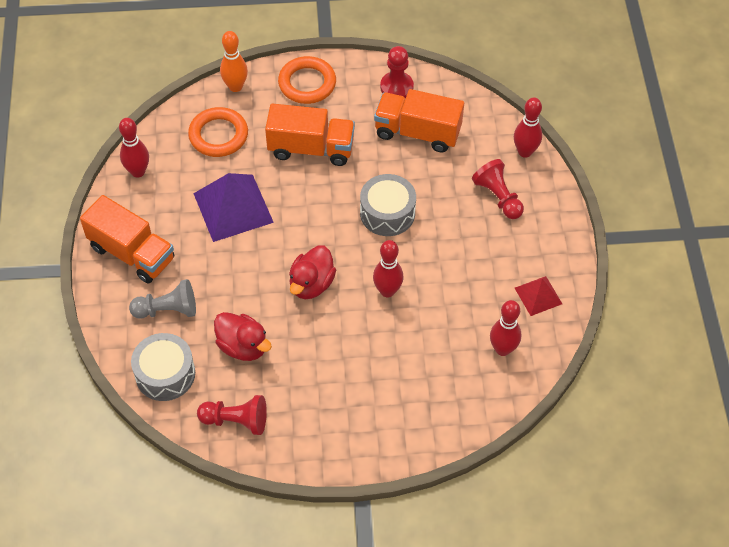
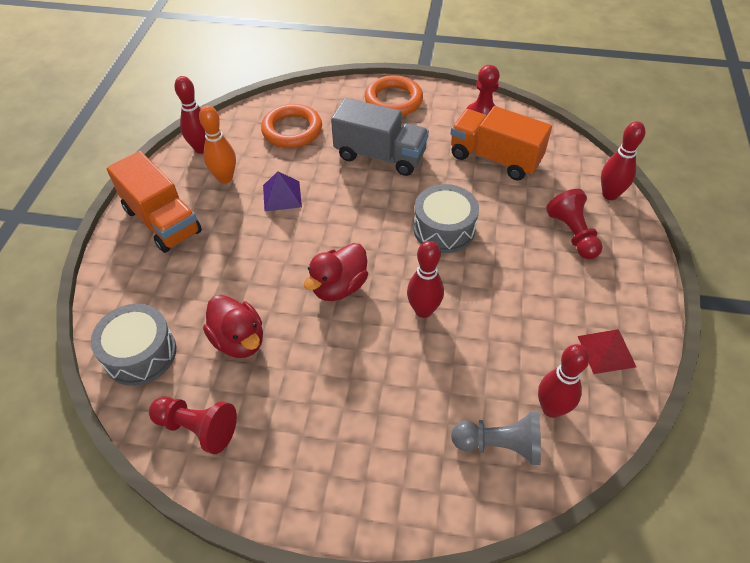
camera: 15 degrees right, 5 degrees down
grey pawn [129,279,196,319] -> grey pawn moved to [451,411,541,465]
purple pyramid [193,173,274,242] -> purple pyramid [263,171,302,211], size x0.54
orange bowling pin [220,31,248,92] -> orange bowling pin moved to [199,105,236,184]
orange truck [265,104,355,166] -> grey truck [331,98,429,176]

